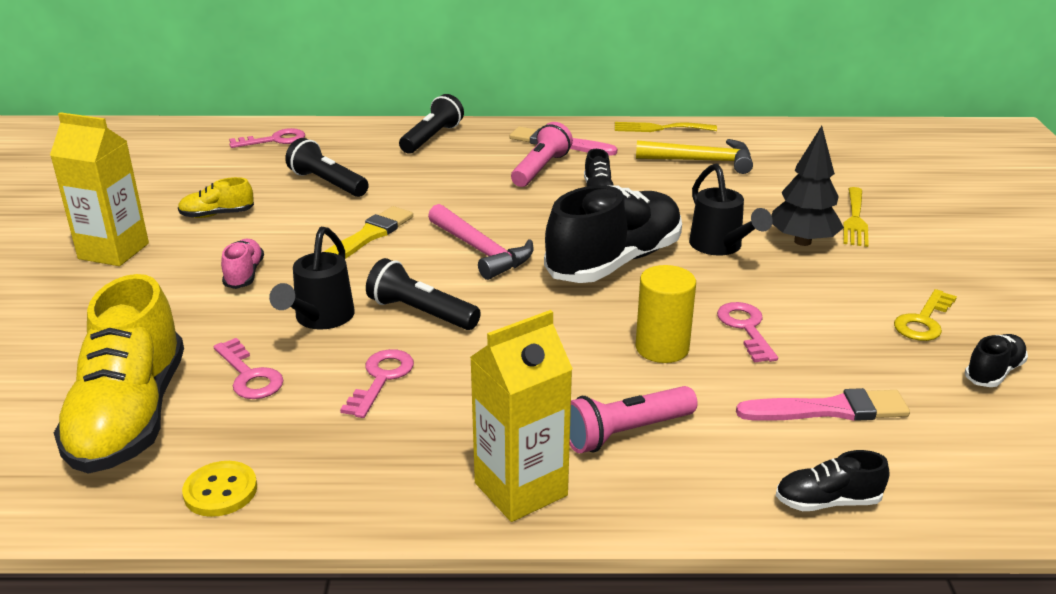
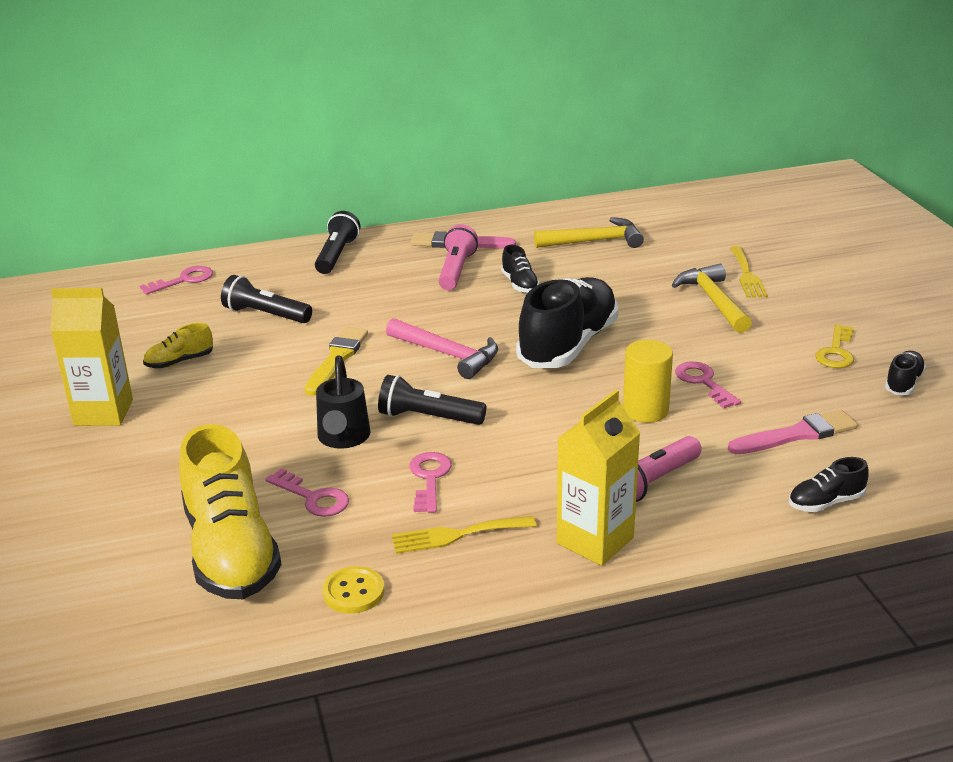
camera: 15 degrees left, 0 degrees up
pink shoe [221,239,264,289] -> none
yellow fork [615,122,717,132] -> yellow fork moved to [392,516,537,554]
black watering can [689,164,773,256] -> none
black tree [771,126,844,246] -> yellow hammer [672,264,752,333]

